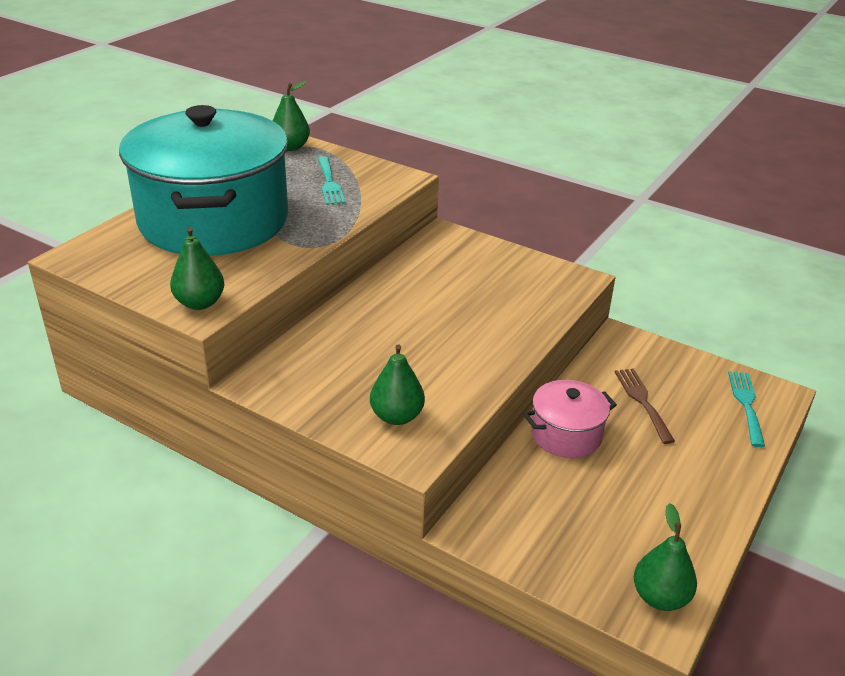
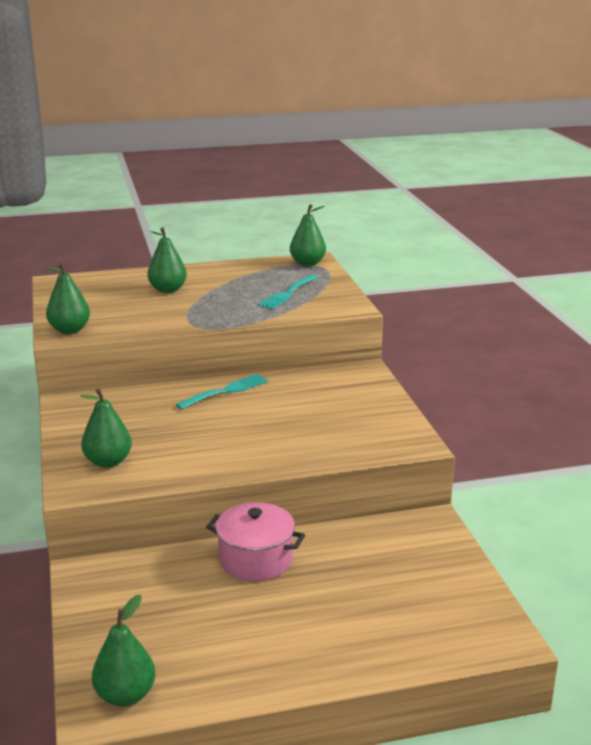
camera: 45 degrees right, 10 degrees down
turquoise pot [119,105,288,256] -> green pear [147,227,187,293]
brown fork [615,368,675,444] -> none
turquoise fork [728,371,765,447] -> turquoise fork moved to [175,374,268,409]

